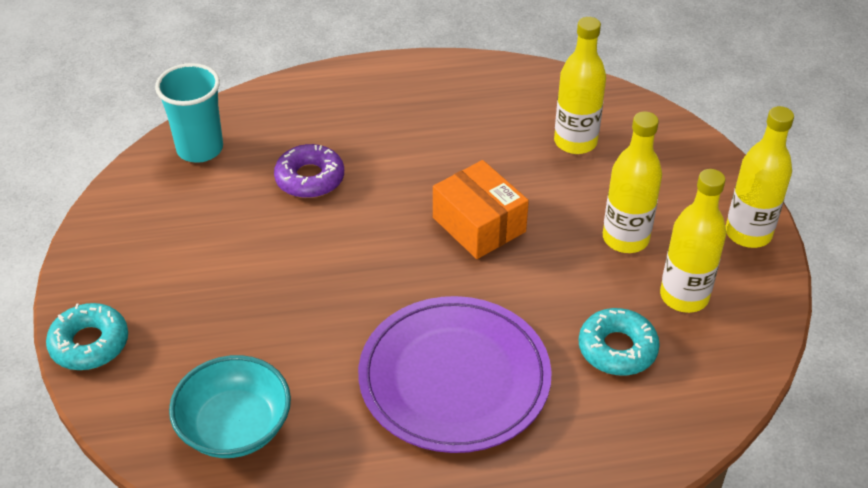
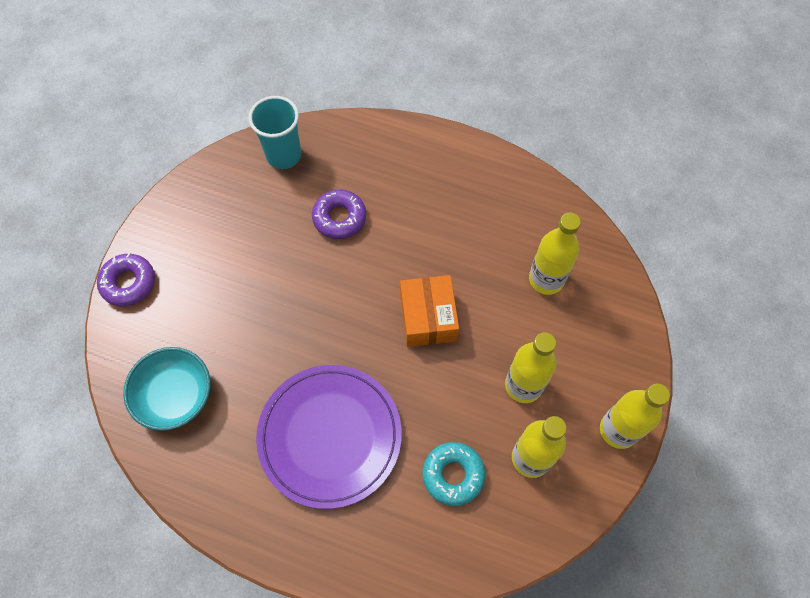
camera: 30 degrees right, 20 degrees up
turquoise donut [46,303,128,370] -> purple donut [97,253,155,306]

